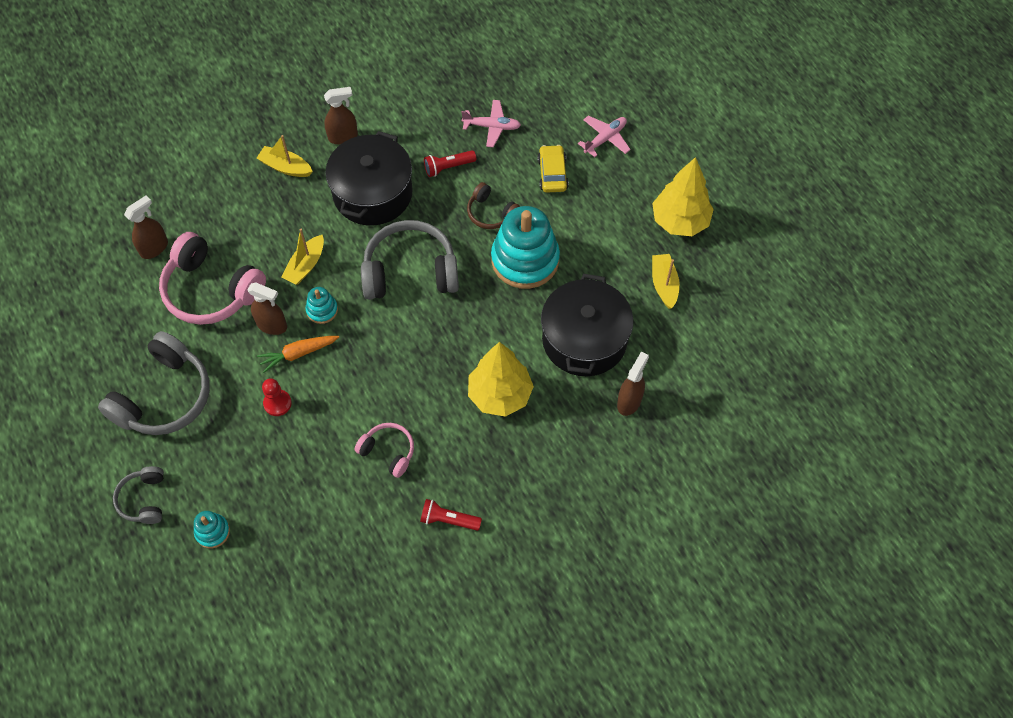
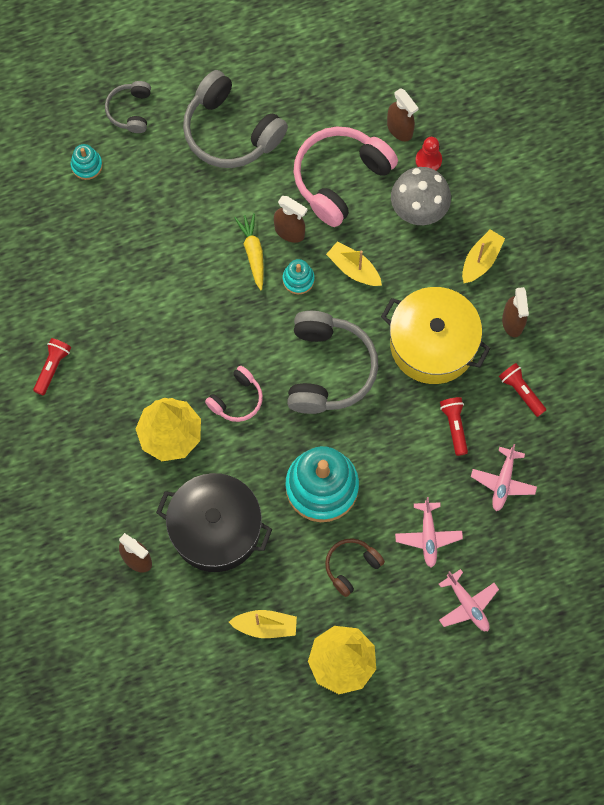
camera: 100 degrees right, 10 degrees up
grey headphones [113,466,164,524] -> grey headphones turned 90 degrees counterclockwise [105,81,151,133]
brown spray bottle [247,282,287,335] -> brown spray bottle turned 90 degrees counterclockwise [274,196,308,243]
orange carrot [257,336,339,373] -> yellow carrot [235,213,264,290]
red pawn [262,378,292,416] -> red pawn moved to [415,137,442,170]
black pot [326,131,413,226] -> yellow pot [381,287,491,384]
pink headphones [355,423,414,478] -> pink headphones moved to [205,366,263,422]
brown headphones [467,182,520,229] -> brown headphones moved to [325,538,385,597]
yellow car [537,145,569,193] -> pink plane [395,497,463,568]
none -> grey mushroom [391,167,451,225]
none -> red flashlight [499,363,546,417]

